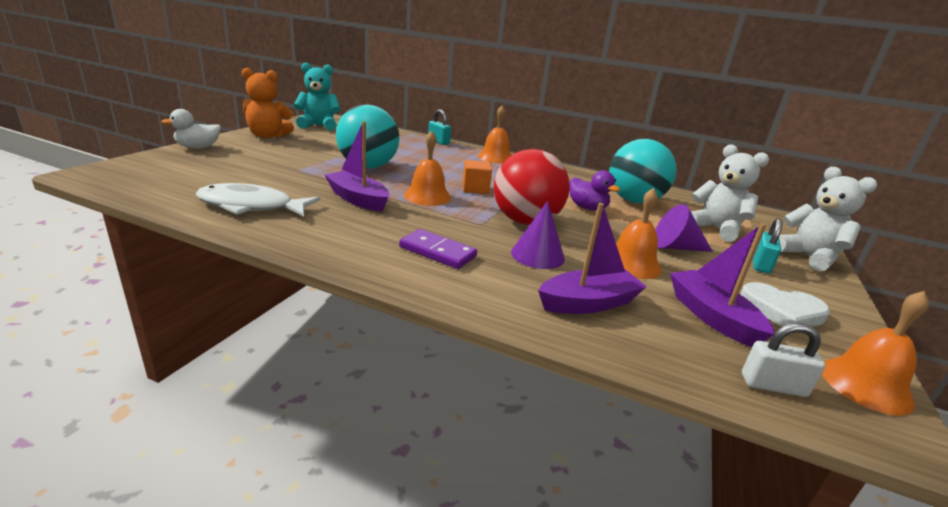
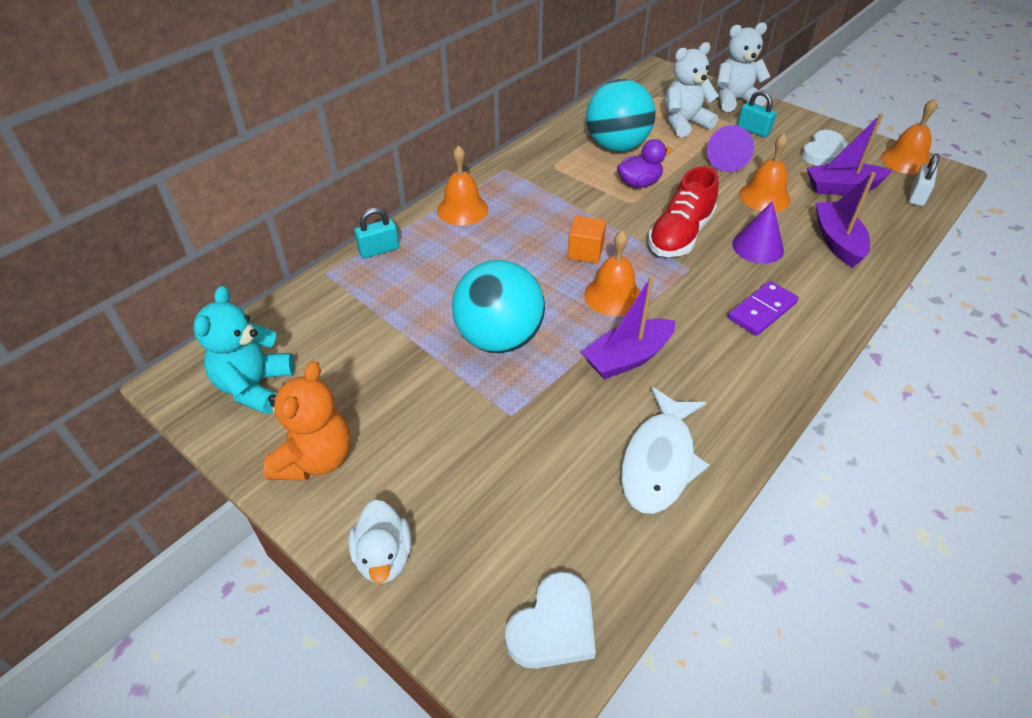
camera: 70 degrees left, 20 degrees up
red ball [494,149,570,225] -> red shoe [648,166,718,257]
none -> white heart [505,571,596,669]

